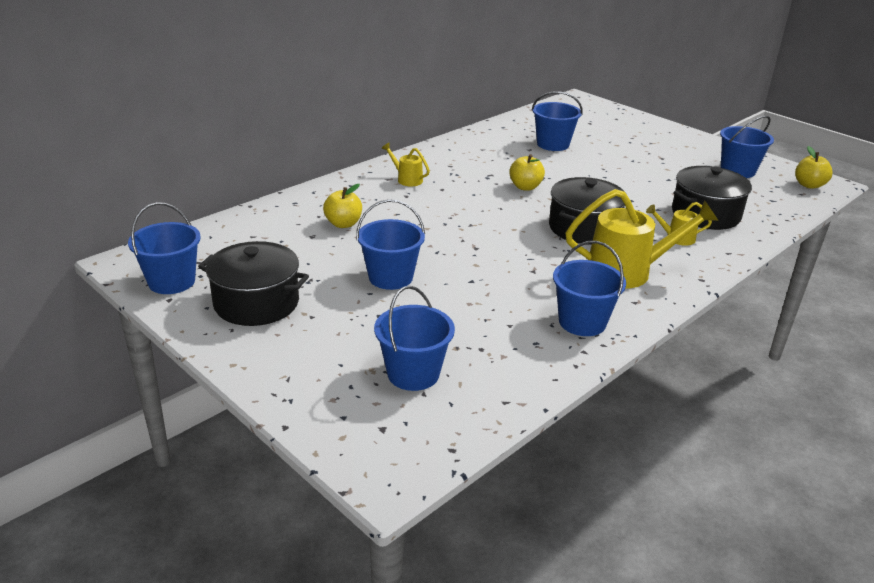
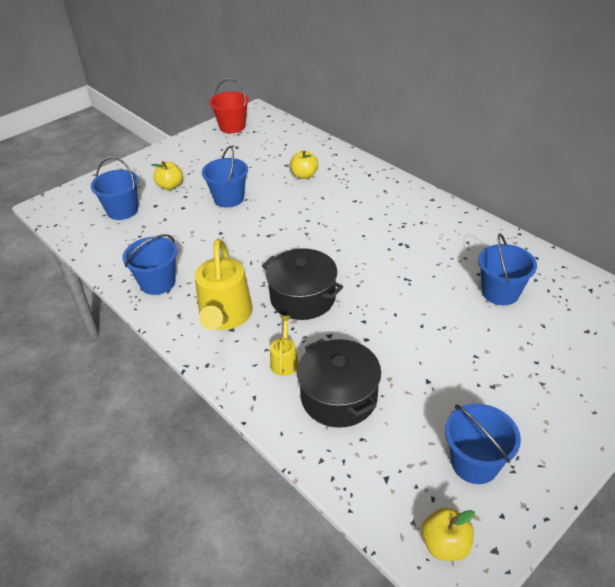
camera: 95 degrees right, 10 degrees up
blue bucket [128,202,201,294] -> red bucket [209,78,249,133]
black pot [198,241,309,326] -> none
yellow watering can [382,143,430,187] -> none
yellow apple [509,154,545,191] -> yellow apple moved to [151,161,183,190]

